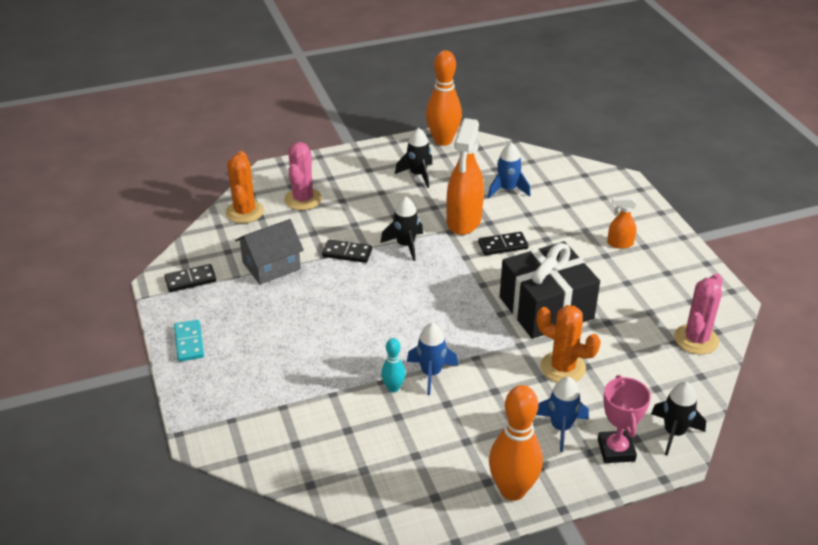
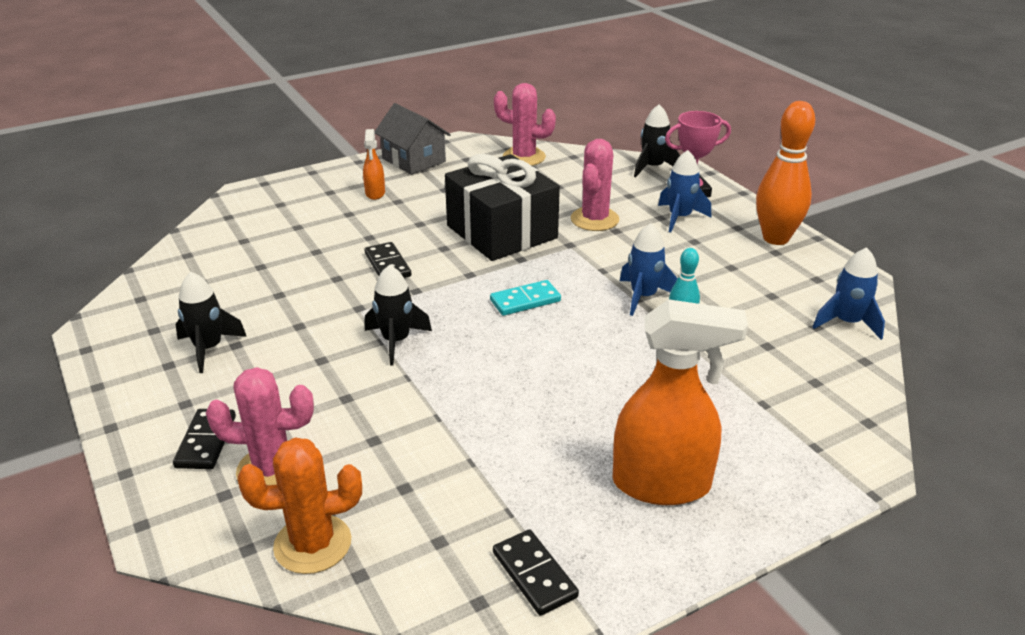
camera: 100 degrees left, 5 degrees down
turquoise domino [174,320,204,361] -> turquoise domino moved to [490,280,561,316]
grey house [235,219,304,285] -> grey house moved to [375,103,451,175]
black domino [322,239,372,263] -> black domino moved to [173,409,236,469]
orange bowling pin [426,50,462,146] -> none
orange spray bottle [447,118,484,235] -> orange spray bottle moved to [613,299,748,505]
blue rocket [488,142,531,198] -> blue rocket moved to [813,247,885,340]
orange cactus [537,305,601,382] -> pink cactus [571,139,619,231]

